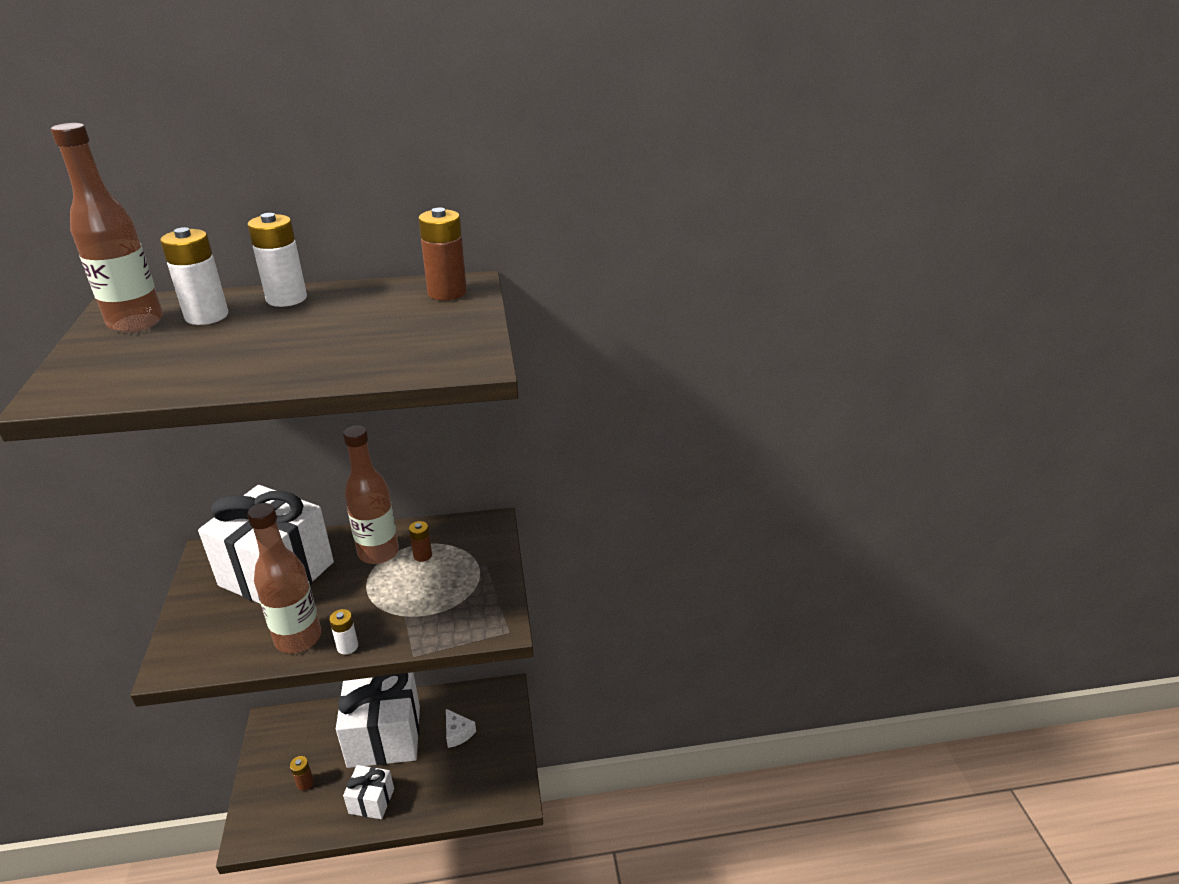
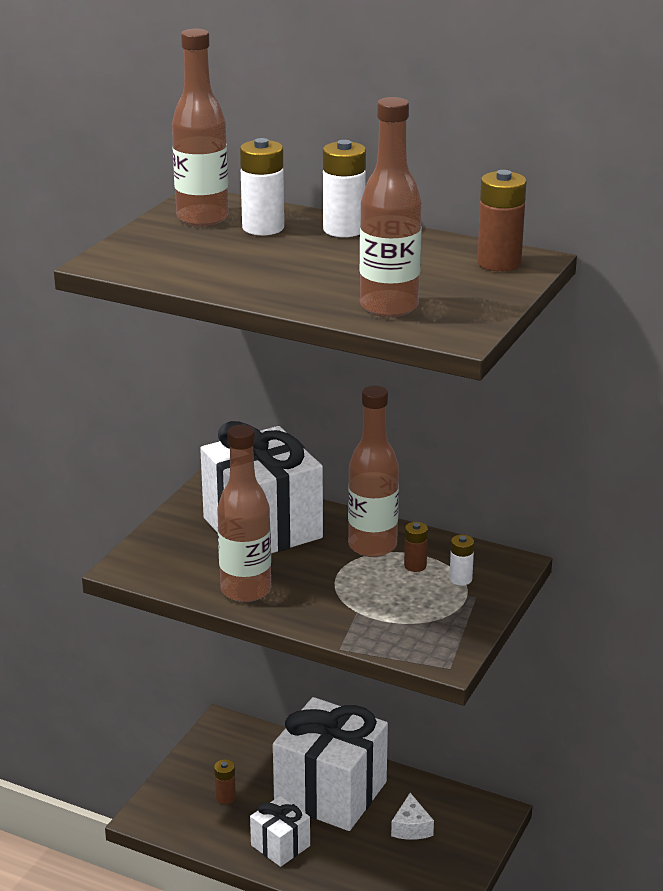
camera: 35 degrees right, 5 degrees down
white battery [329,609,358,655] -> white battery moved to [449,535,474,586]
none -> brown bottle [360,97,422,317]

